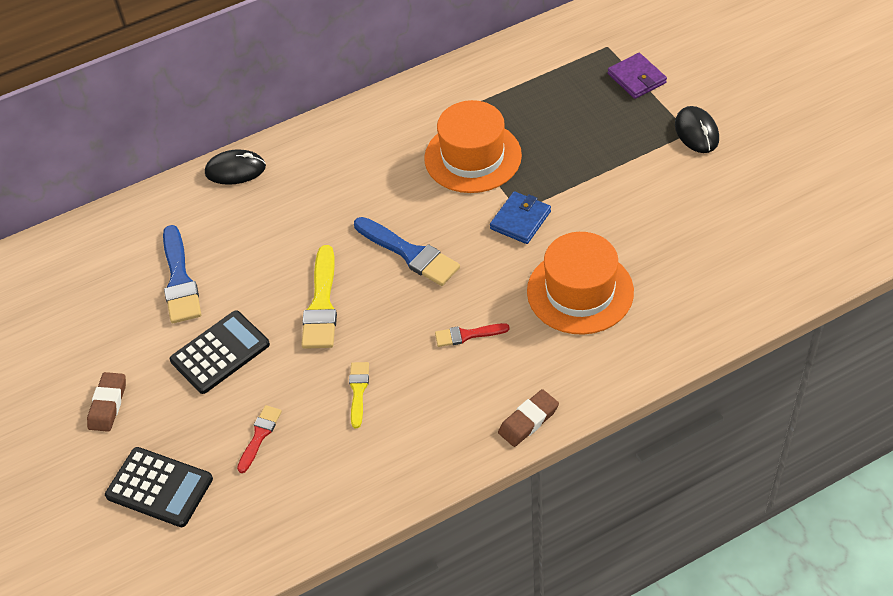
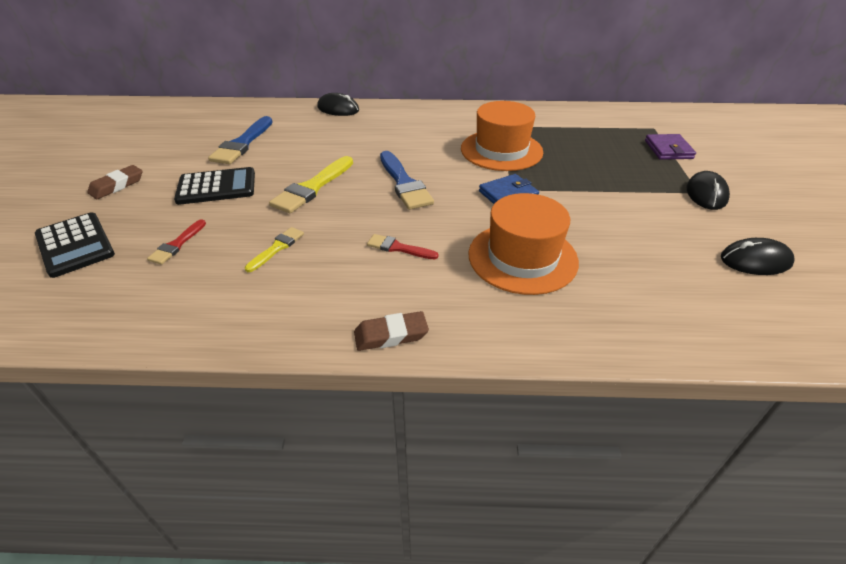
camera: 25 degrees right, 10 degrees down
red brush [237,405,282,473] -> red brush turned 150 degrees clockwise [147,219,206,265]
none -> black mouse [721,238,794,275]

